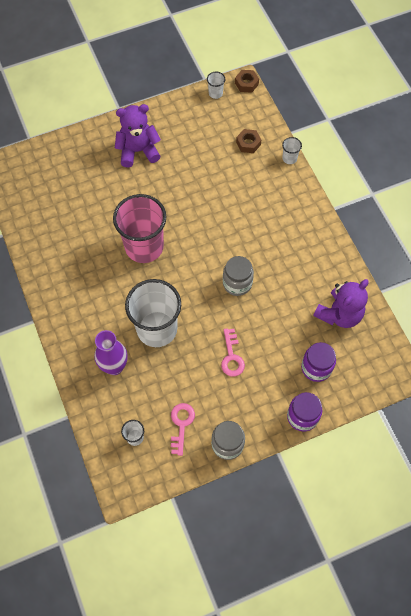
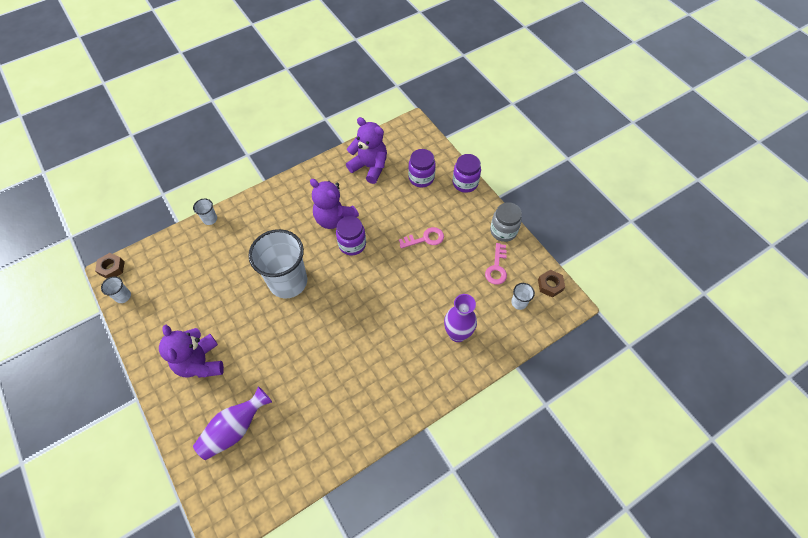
camera: 100 degrees left, 5 degrees down
pink cup [113,194,166,263] -> none
white cup [125,279,181,347] -> white cup moved to [248,229,307,298]
pink key [171,403,195,456] -> pink key turned 75 degrees counterclockwise [485,243,507,285]
grey jar [223,256,254,296] -> purple jar [336,216,366,255]
brown nut [236,129,261,153] -> brown nut moved to [538,270,565,298]
none -> purple vase [193,386,272,460]
none -> purple teddy bear [310,179,359,229]

